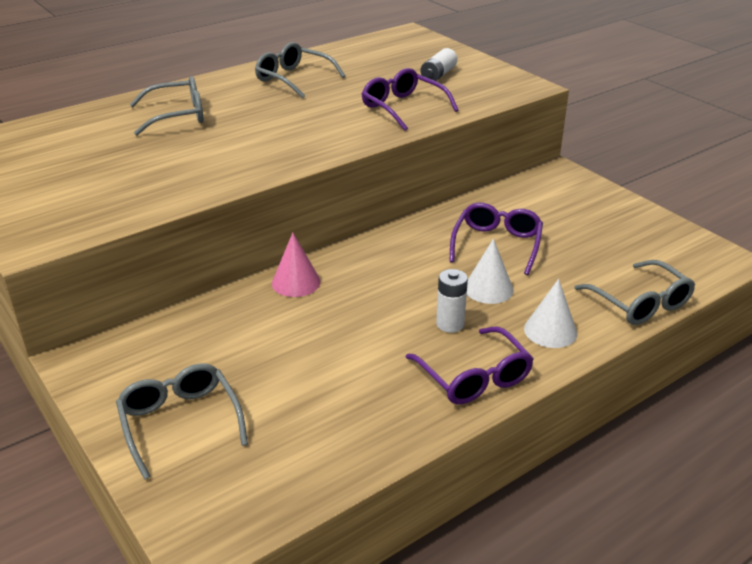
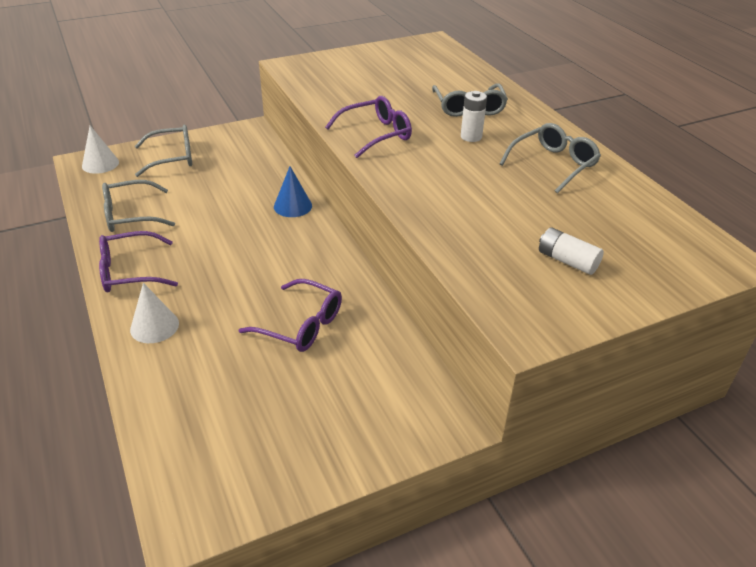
camera: 100 degrees right, 5 degrees up
pink cone [272,233,321,297] -> blue cone [274,166,312,217]
purple glasses [362,68,458,131] -> purple glasses moved to [325,96,412,158]
white battery [436,269,468,333] -> white battery moved to [461,91,487,142]
white cone [467,239,514,304] -> white cone moved to [82,126,119,174]
grey glasses [574,260,695,325] -> grey glasses moved to [102,180,175,232]

